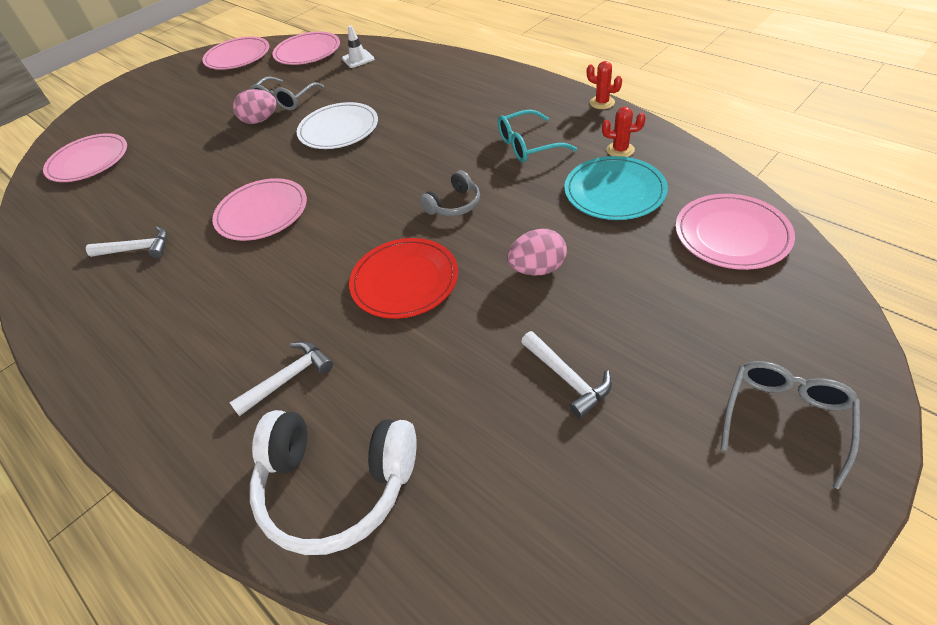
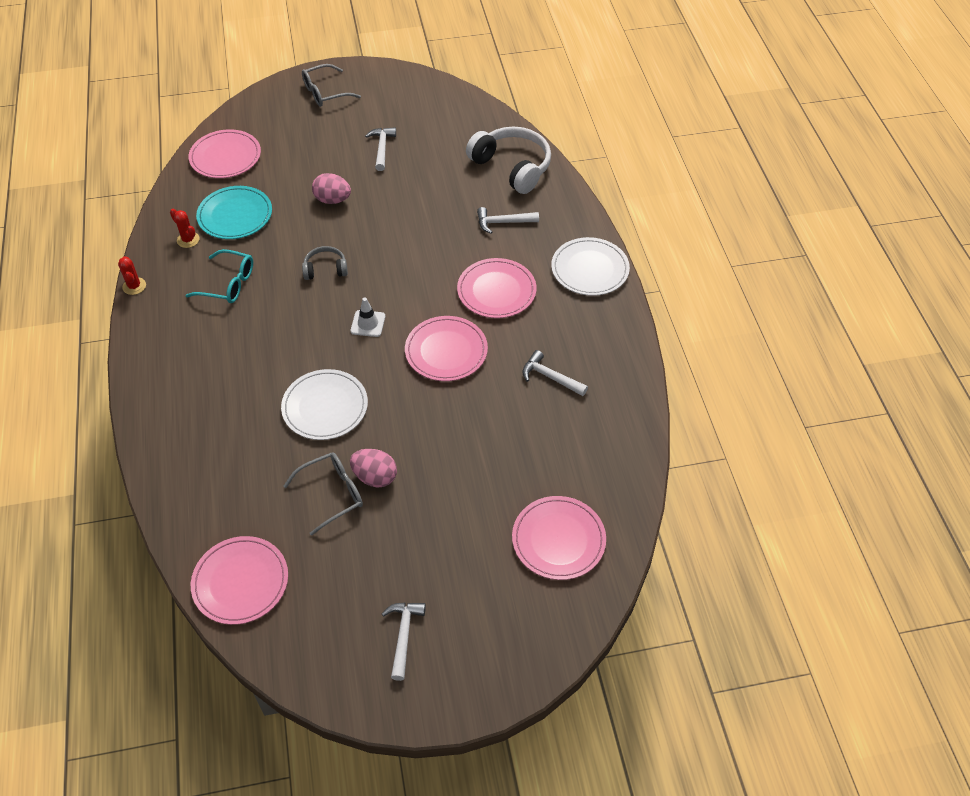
camera: 150 degrees left, 5 degrees up
pink plate [202,36,269,70] -> pink plate moved to [457,258,537,318]
white traffic cone [342,26,374,68] -> white traffic cone moved to [351,298,385,337]
red plate [349,238,458,319] -> none
none -> white hammer [382,602,426,681]
none -> white plate [551,237,630,296]

